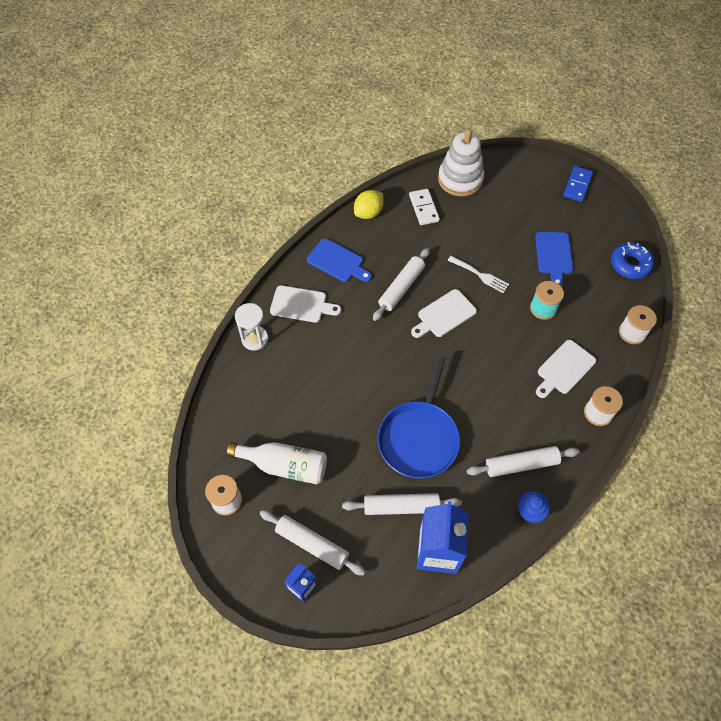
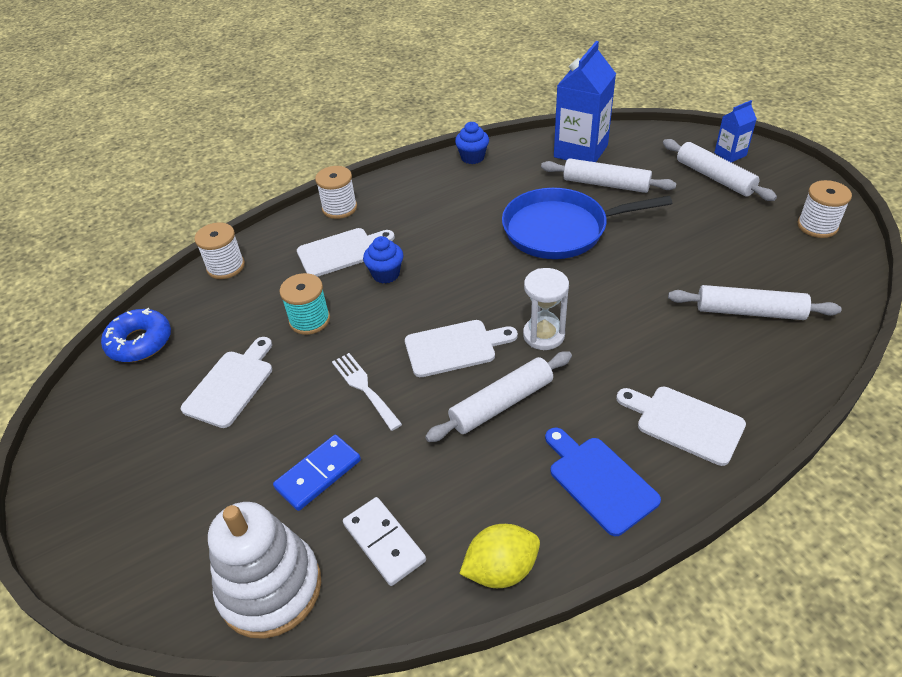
camera: 155 degrees left, 15 degrees down
white bottle [227,442,327,485] -> none
white hourglass [235,303,268,351] -> white hourglass moved to [523,268,569,350]
blue pan [377,356,460,479] -> blue pan turned 135 degrees counterclockwise [502,188,672,259]
white domino [409,189,440,225] -> white domino turned 45 degrees counterclockwise [343,497,426,586]
white rolling pin [467,446,579,477] -> white rolling pin moved to [668,285,842,320]
blue cutting board [535,232,573,287] -> white cutting board [181,337,272,428]
blue domino [563,166,593,202] -> blue domino moved to [273,435,361,511]
none -> blue cupcake [363,236,403,284]

